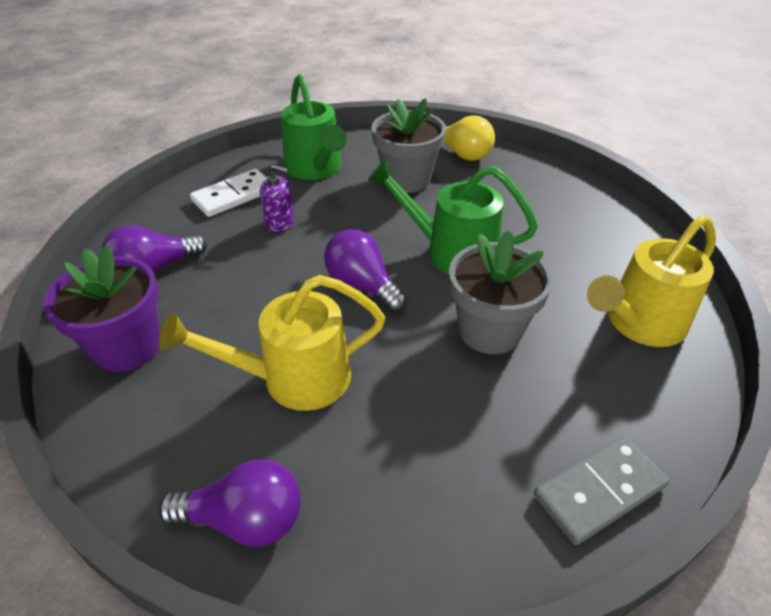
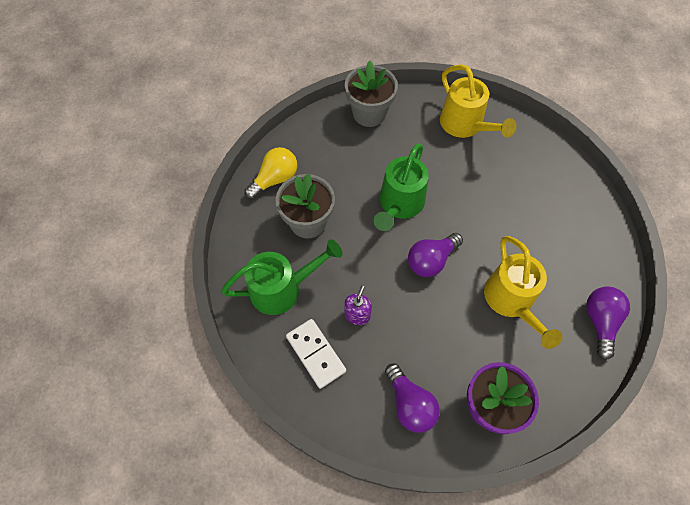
camera: 85 degrees left, 20 degrees up
grey flower pot [449,230,553,354] -> grey flower pot moved to [345,61,398,127]
grey domino [534,436,669,545] -> none

